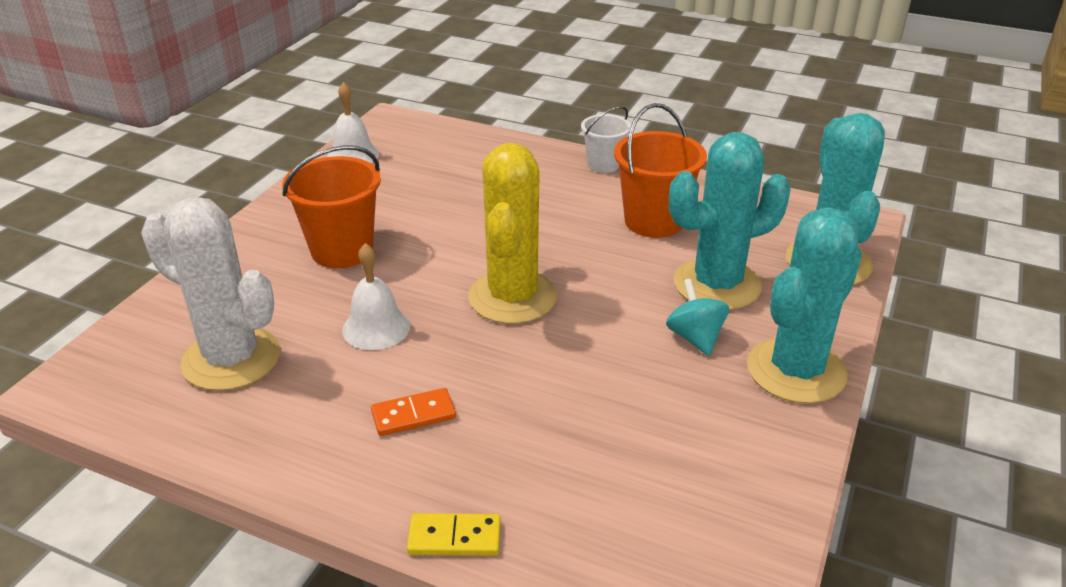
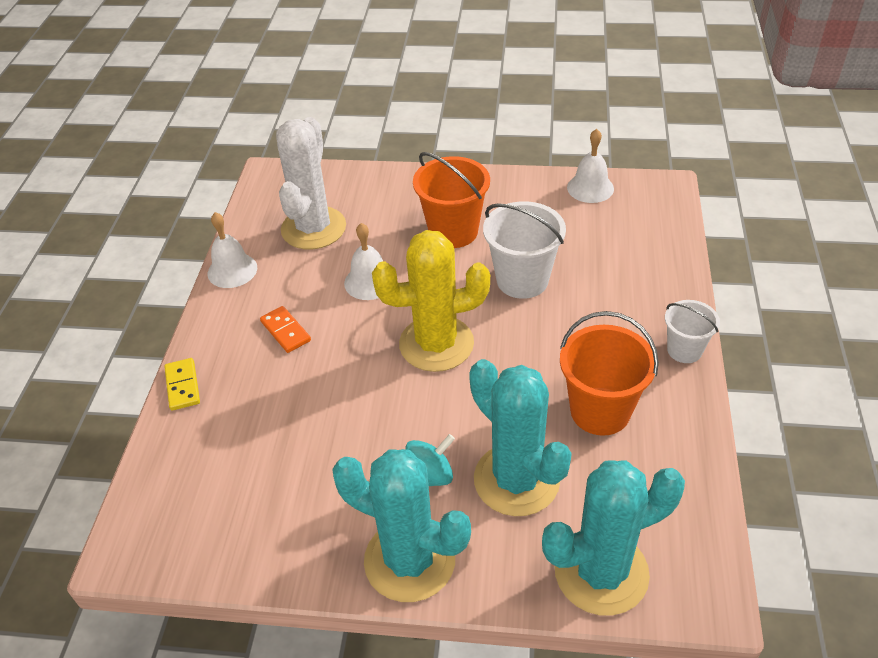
camera: 75 degrees right, 10 degrees up
none -> white bell [208,212,257,288]
none -> white bucket [483,201,566,299]

